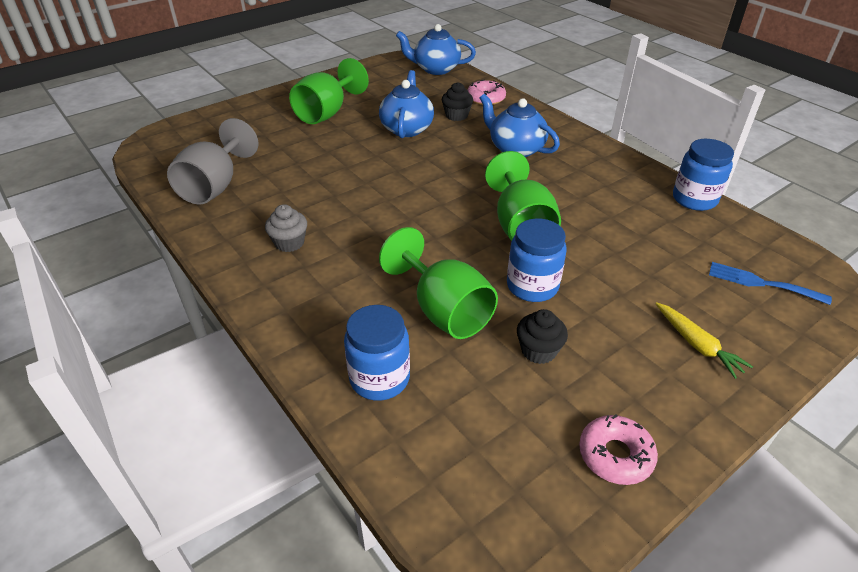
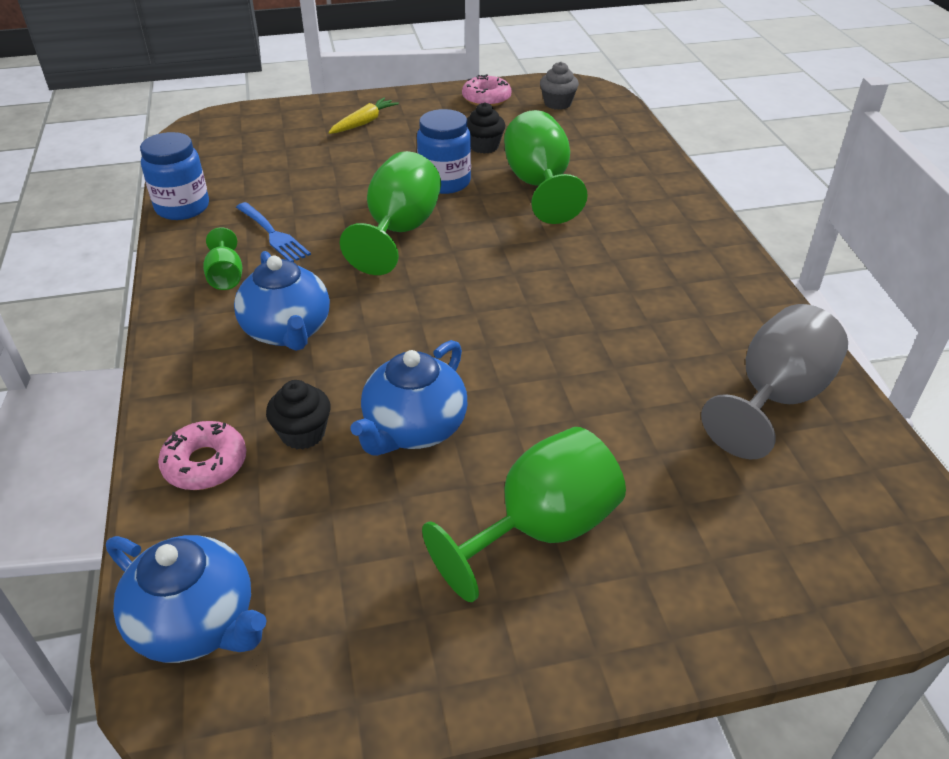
camera: 155 degrees left, 0 degrees up
grey cupcake [265,204,307,252] -> grey cupcake moved to [540,62,579,110]
blue jar [344,305,410,401] -> none
yellow carrot [655,302,753,379] -> yellow carrot turned 45 degrees clockwise [328,98,399,134]
blue fork [709,262,832,305] -> blue fork moved to [236,202,311,262]
none -> green goblet [203,227,242,290]

